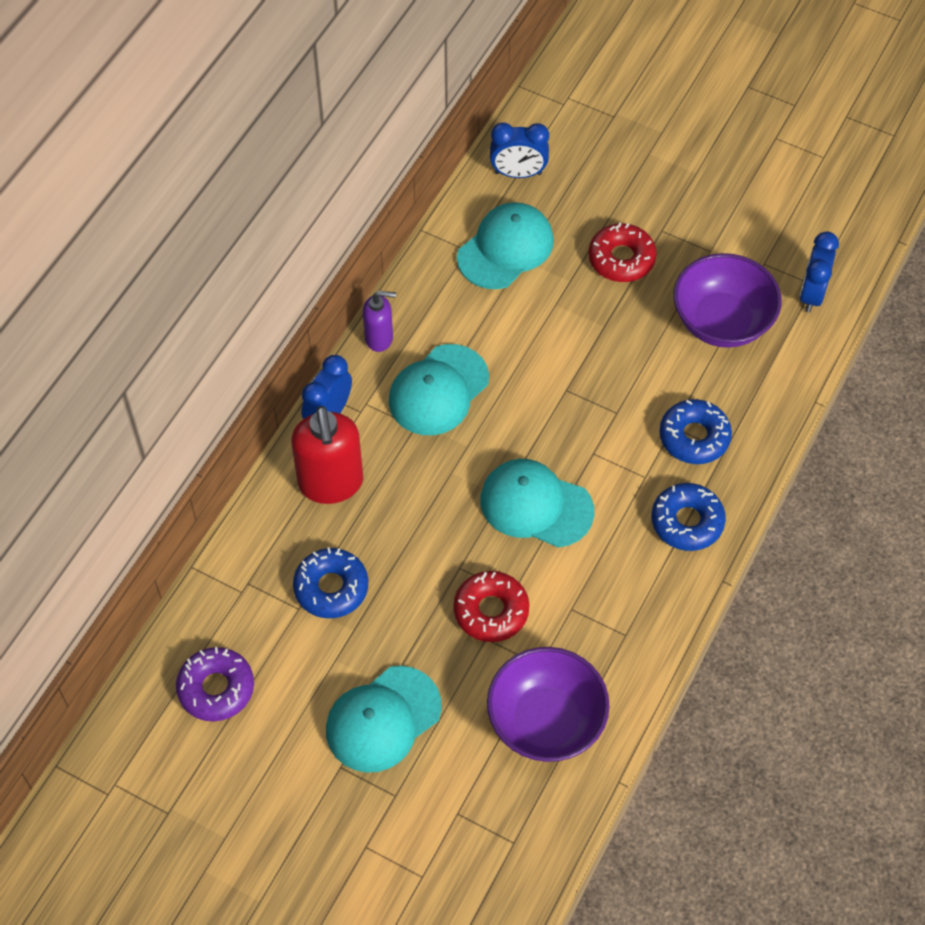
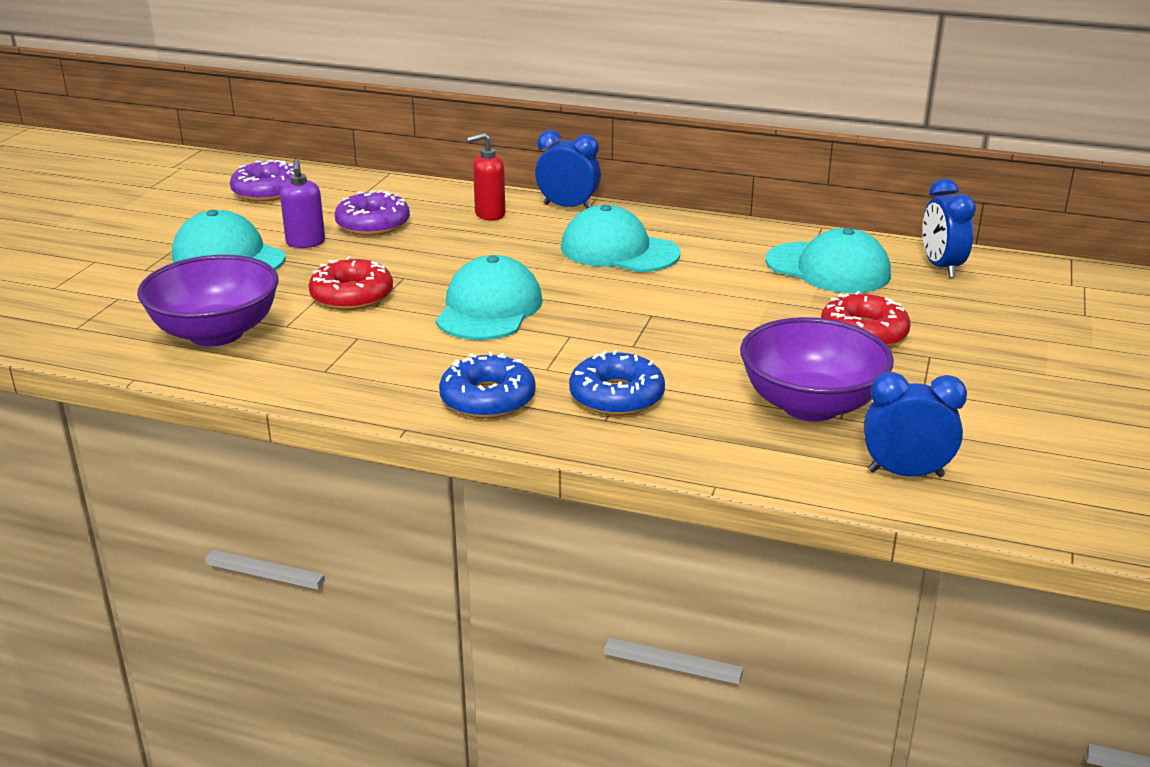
camera: 80 degrees right, 30 degrees down
red soap dispenser [291,406,363,504] -> red soap dispenser [466,133,505,220], size x0.57
blue donut [293,547,368,618] -> purple donut [335,190,410,236]
purple soap dispenser [363,291,396,352] -> purple soap dispenser moved to [280,159,325,248]

